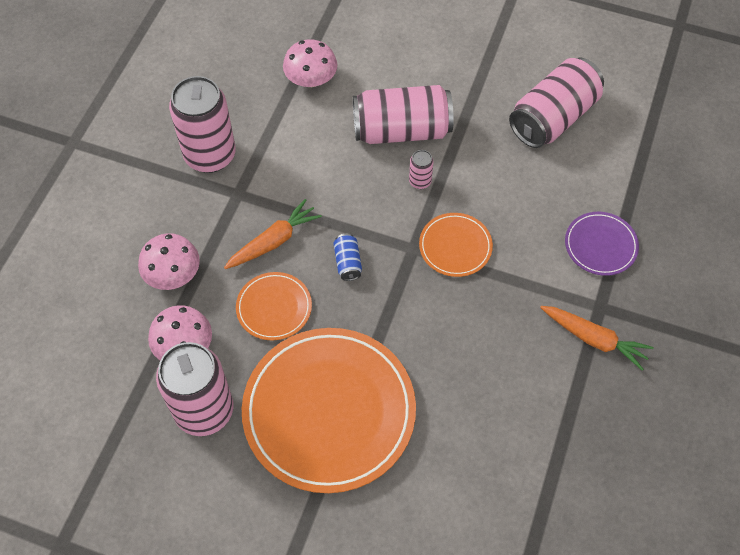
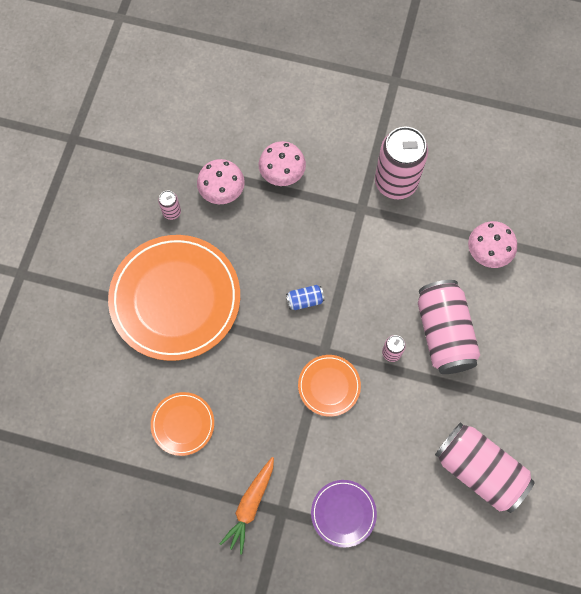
camera: 85 degrees right, 10 degrees up
pink can [156,342,233,436] -> pink can [158,190,181,220], size x0.42
orange carrot [224,199,322,269] -> none
orange plate [236,272,312,340] -> orange plate moved to [151,392,214,456]

